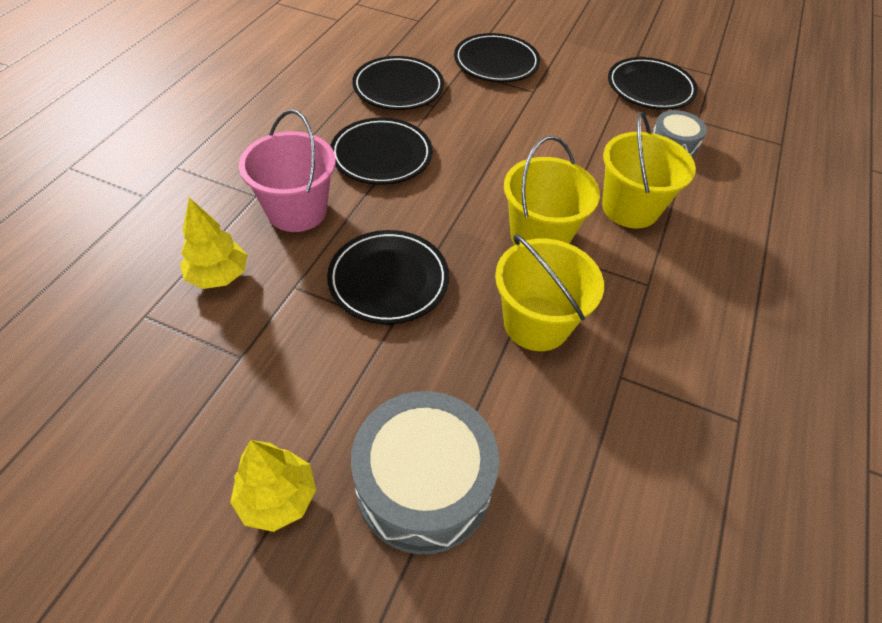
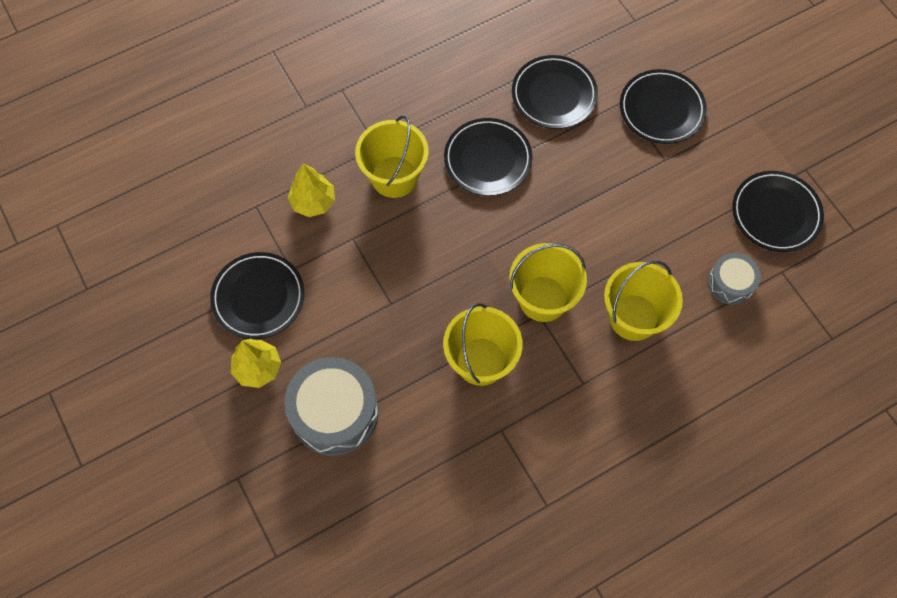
camera: 40 degrees right, 15 degrees up
pink bucket [239,109,336,232] -> yellow bucket [355,115,429,198]
black plate [327,230,449,324] -> black plate moved to [210,252,304,339]

